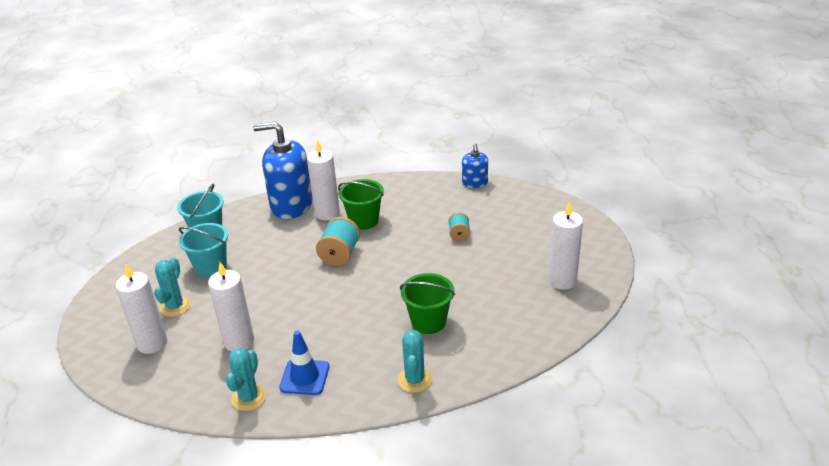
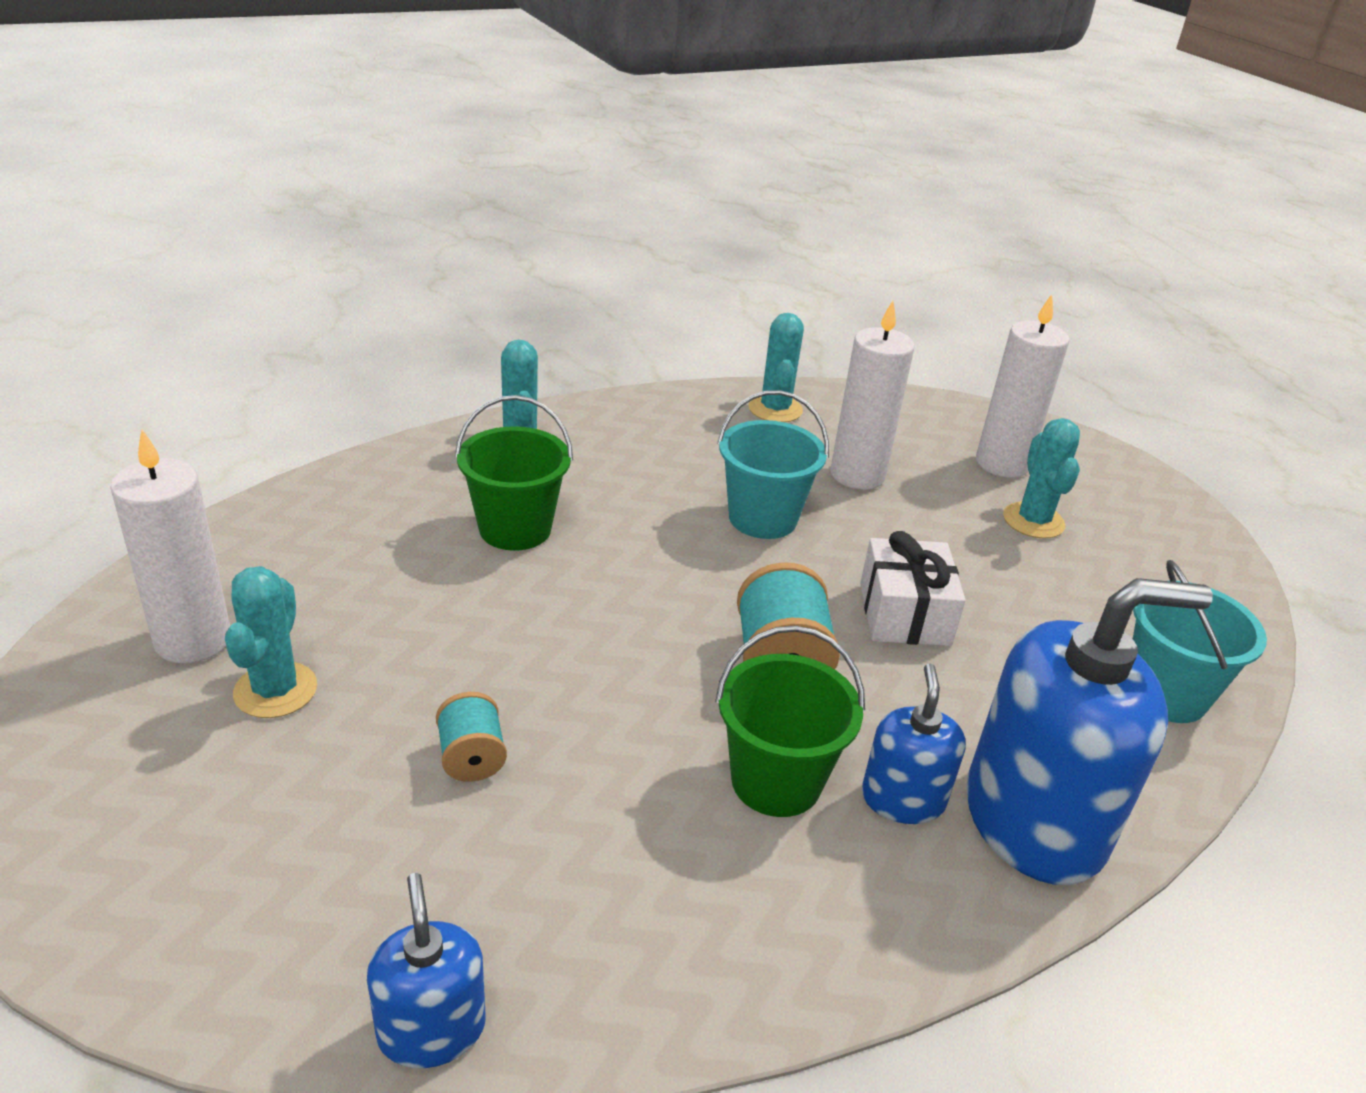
camera: 160 degrees right, 0 degrees up
turquoise bucket [179,223,228,277] -> turquoise bucket moved to [717,390,829,539]
blue traffic cone [279,330,329,395] -> none
white candle [307,140,340,220] -> blue soap dispenser [862,663,966,824]
none -> turquoise cactus [225,566,317,718]
none -> white gift [860,531,965,646]

